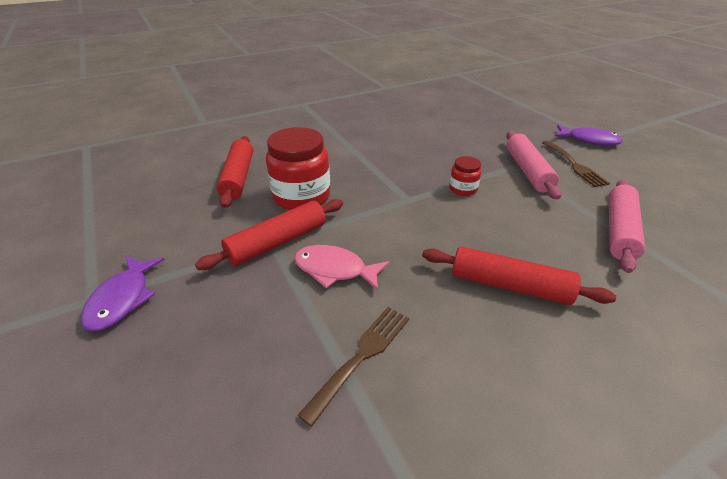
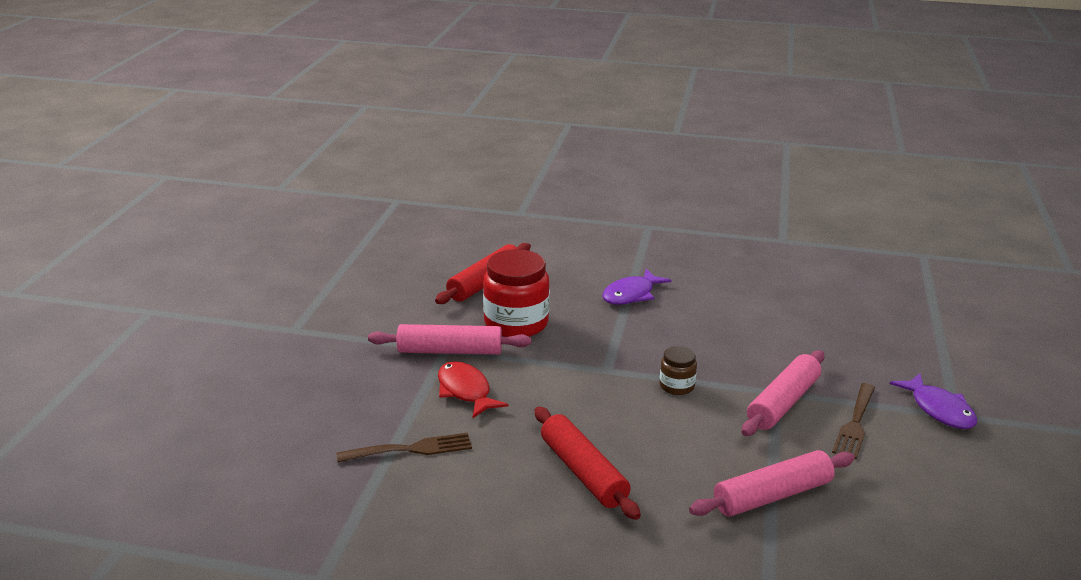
camera: 40 degrees right, 10 degrees down
purple fish [81,256,165,331] -> purple fish moved to [602,269,671,305]
red rolling pin [195,199,343,270] -> pink rolling pin [368,324,531,355]
pink fish [294,245,389,291] -> red fish [438,361,508,418]
red jar [449,156,481,196] -> brown jar [659,346,697,395]

